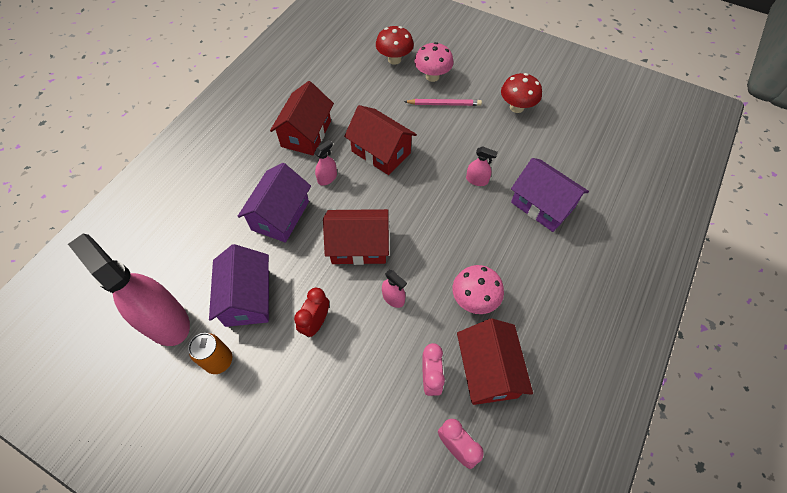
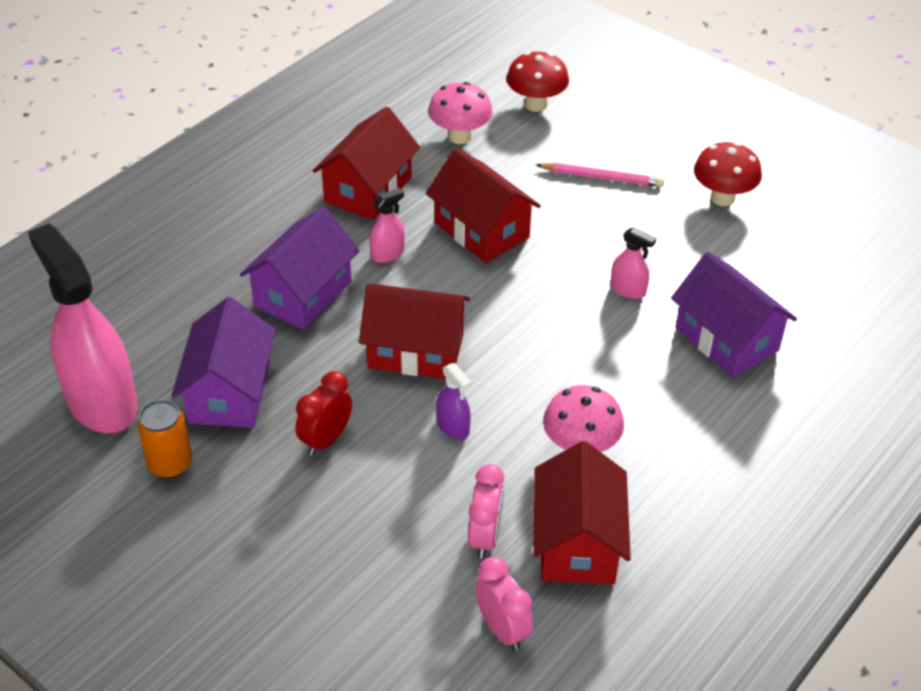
camera: 10 degrees right, 15 degrees down
pink spray bottle [382,270,407,308] -> purple spray bottle [436,363,471,440]
pink mushroom [414,42,454,82] -> pink mushroom moved to [428,82,493,144]

